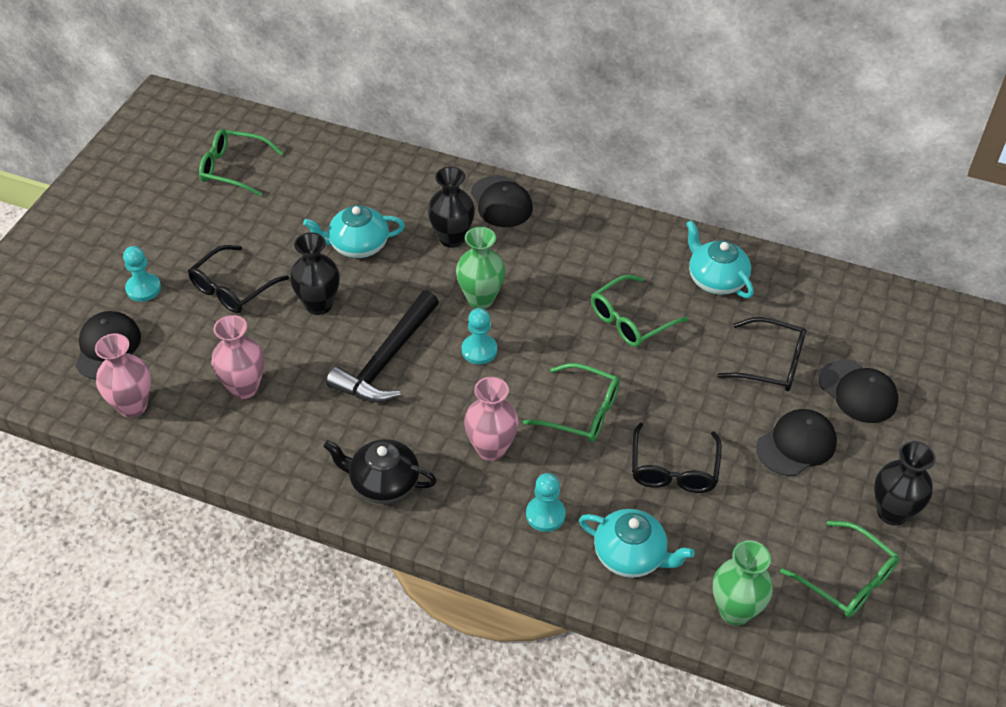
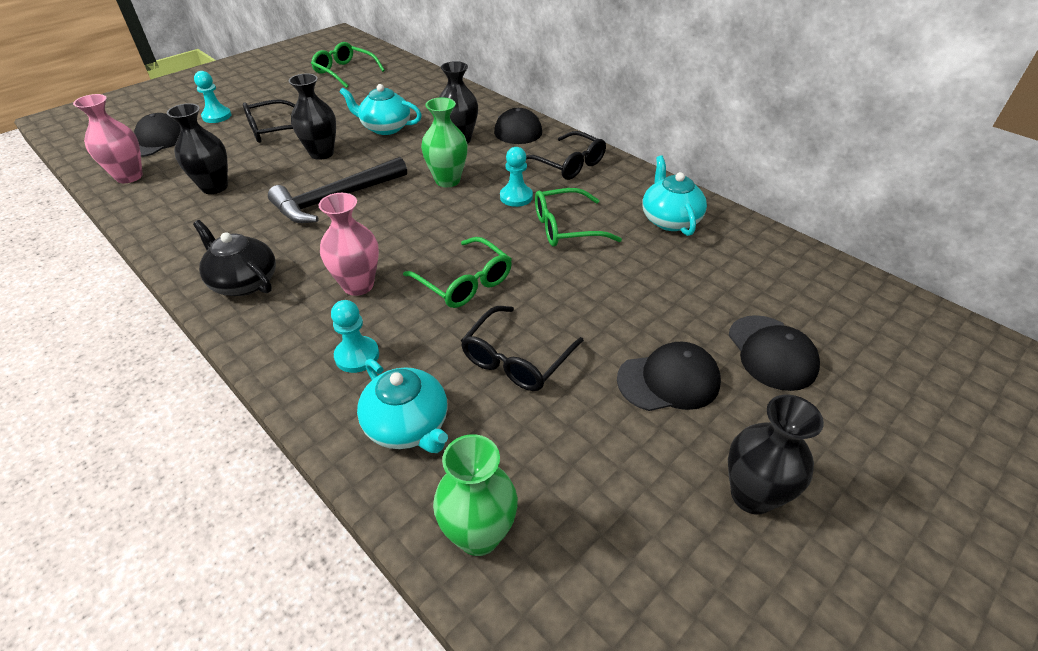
camera: 25 degrees right, 5 degrees down
pink vase [211,315,264,399] -> black vase [167,103,228,194]
turquoise pawn [462,308,497,364] -> turquoise pawn moved to [500,147,533,207]
black glasses [717,317,806,391] -> black glasses moved to [526,131,606,180]
green glasses [780,521,899,617] -> none

